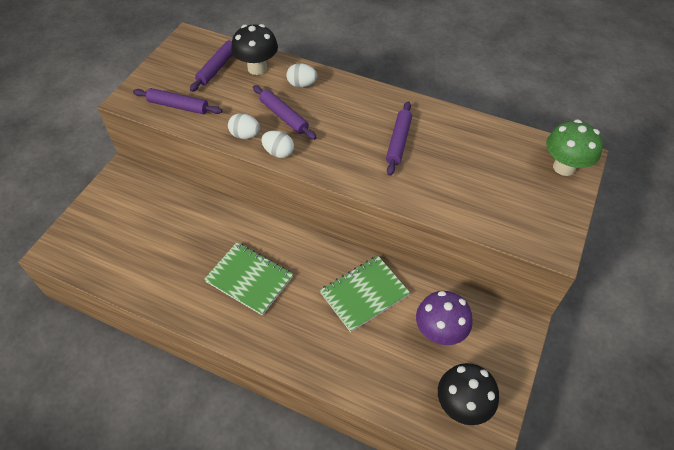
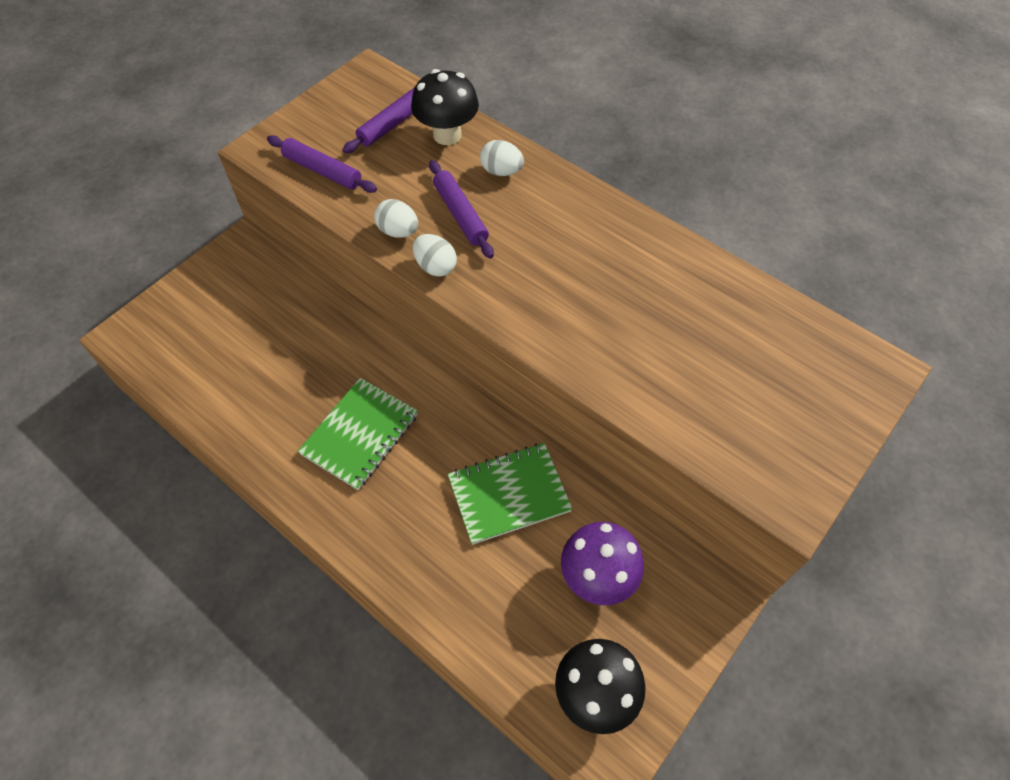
camera: 15 degrees right, 5 degrees up
green notebook [204,242,293,316] -> green notebook turned 75 degrees clockwise [298,378,418,490]
purple rolling pin [386,101,412,176] -> none
green mushroom [546,119,603,176] -> none

